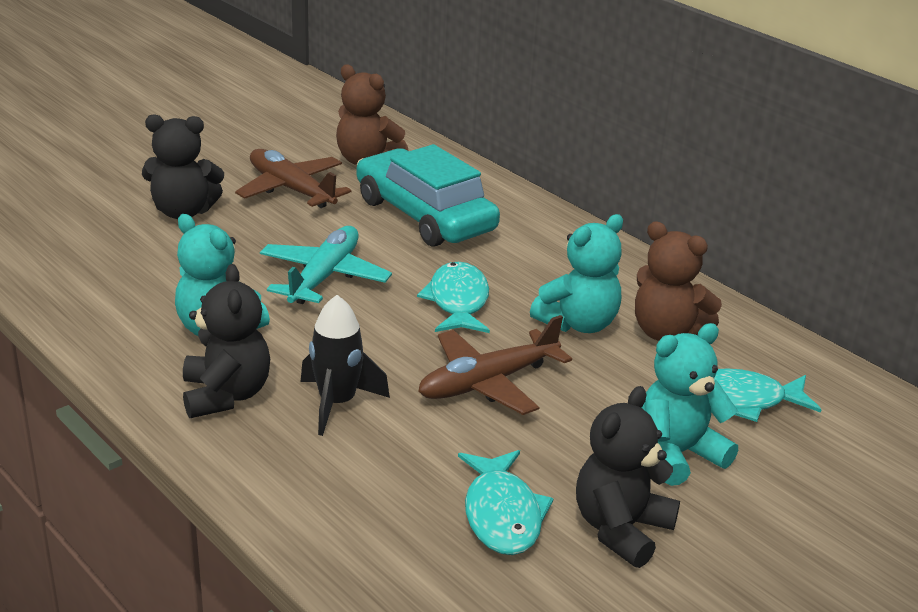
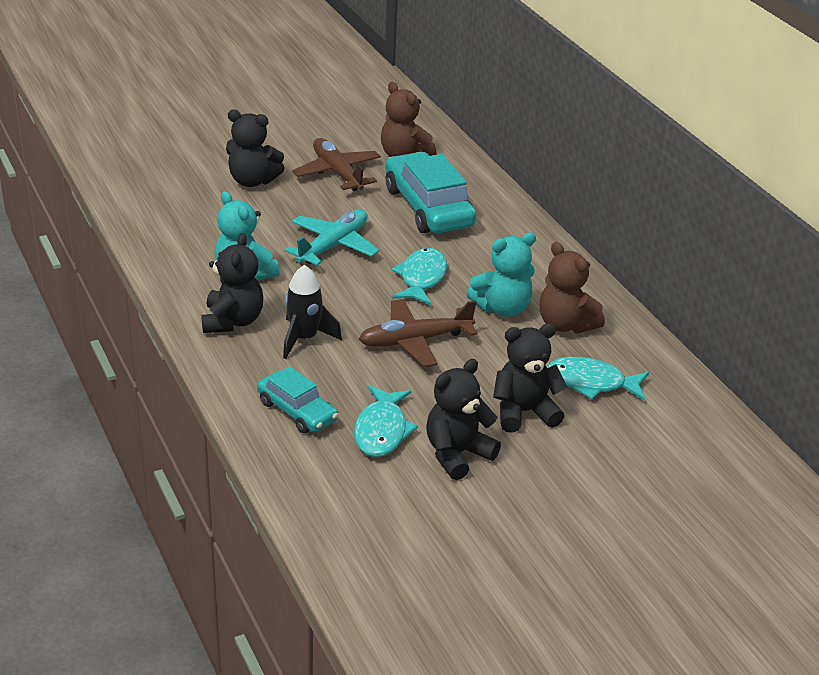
camera: 15 degrees right, 5 degrees up
turquoise teddy bear [641,323,738,486] -> black teddy bear [493,323,567,433]
none -> turquoise car [257,366,338,433]

